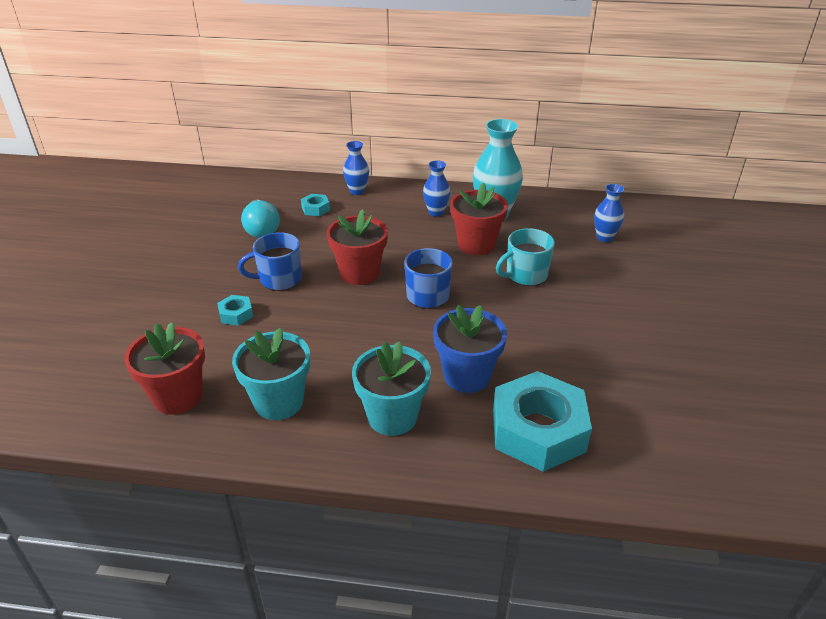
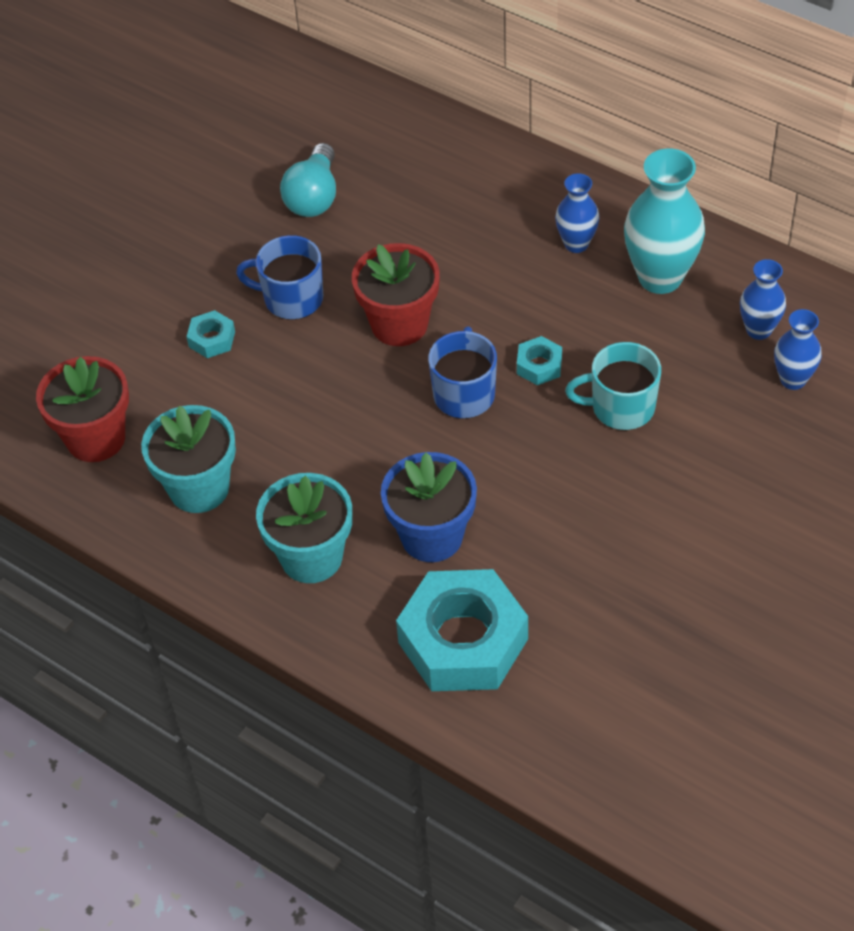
camera: 30 degrees right, 15 degrees up
turquoise nut [301,194,330,216] -> turquoise nut moved to [517,336,562,385]
blue vase [343,141,369,195] -> blue vase moved to [740,259,786,340]
red flower pot [450,183,508,255] -> none

